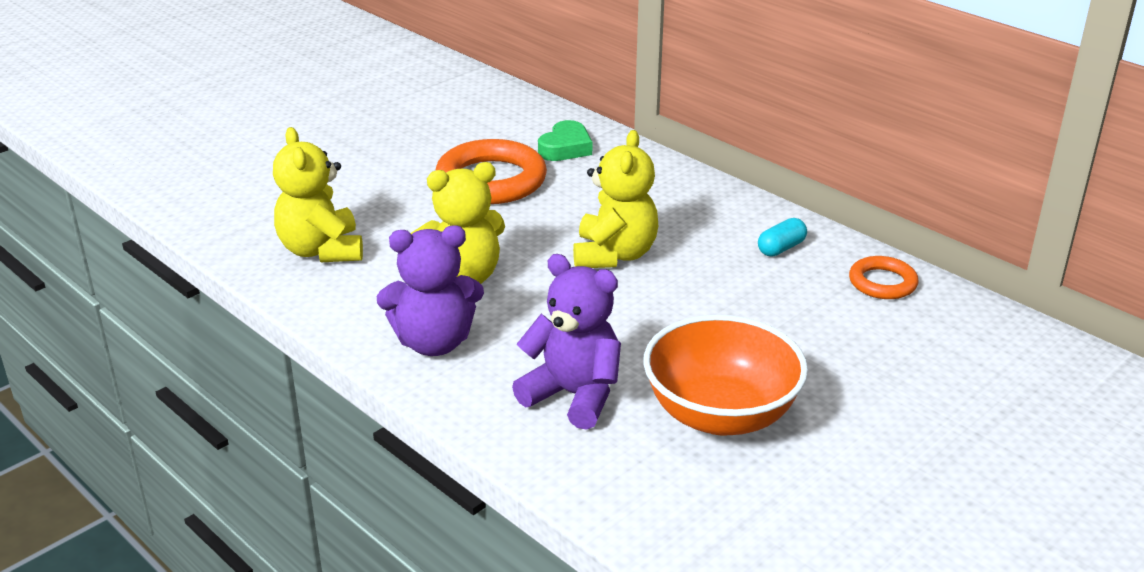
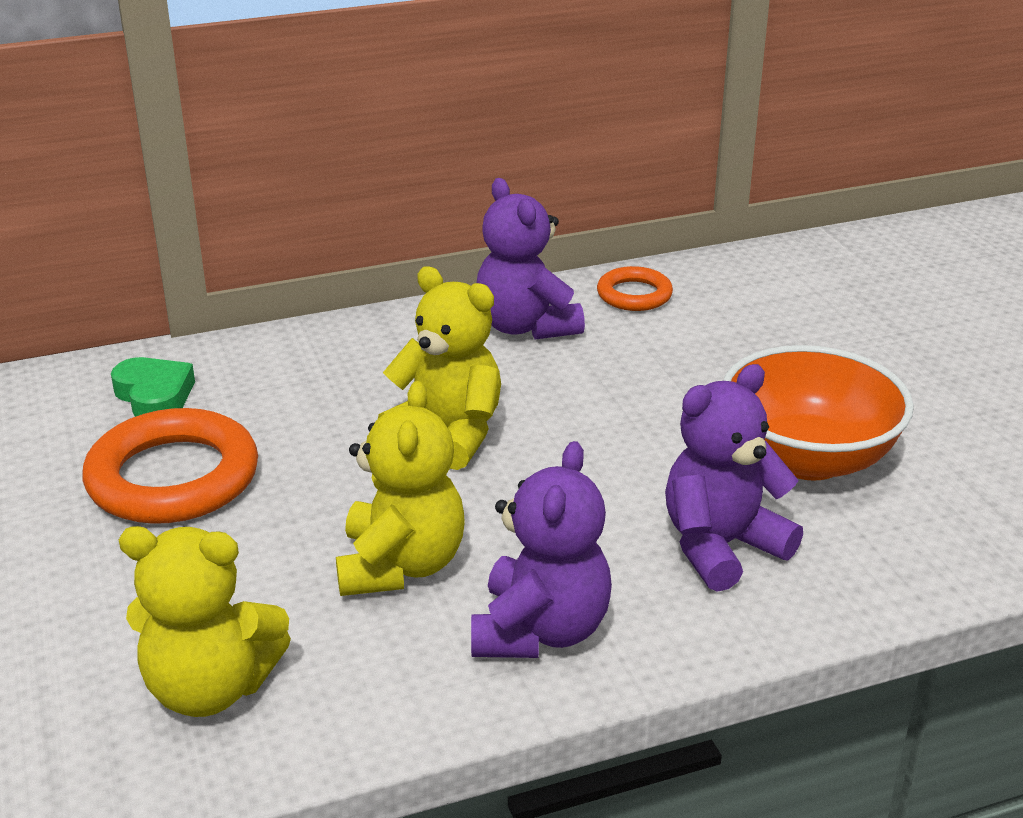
camera: 65 degrees left, 0 degrees up
turquoise capsule [758,218,807,256] -> purple teddy bear [477,178,585,340]

